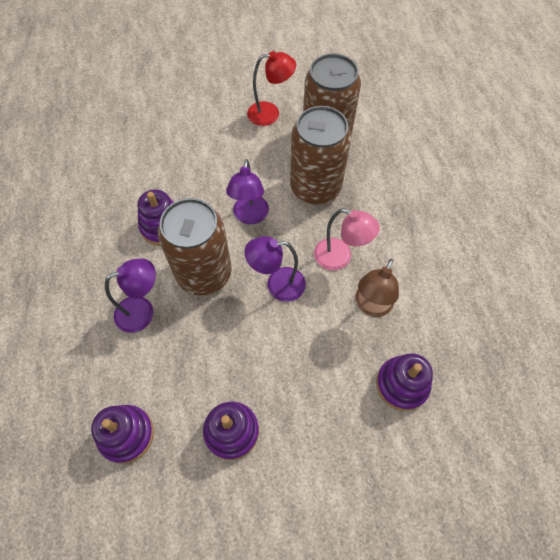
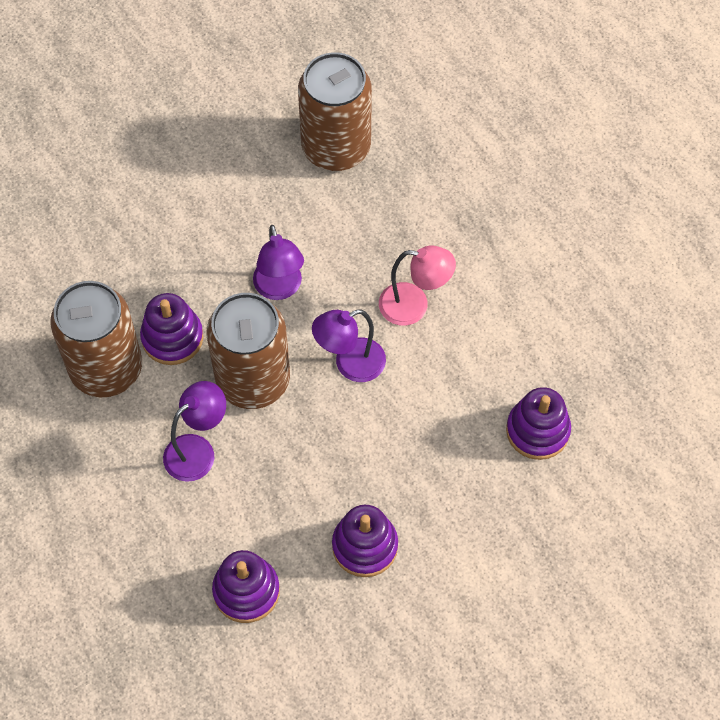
camera: 20 degrees left, 0 degrees up
red lamp [247,51,296,126] -> none
brown can [290,106,351,205] -> brown can moved to [50,281,142,397]
brown lamp [356,259,399,317] -> none

